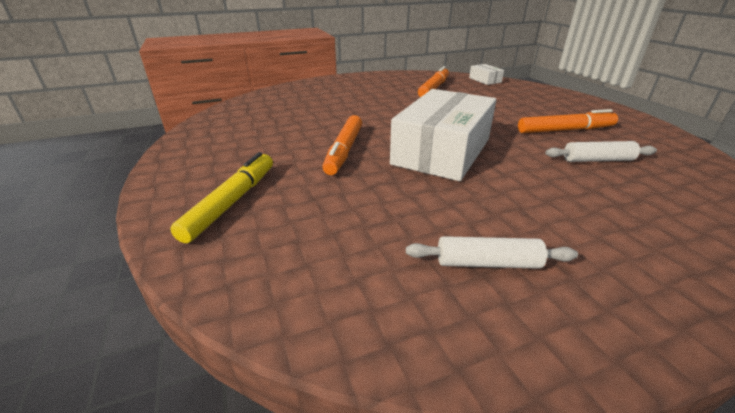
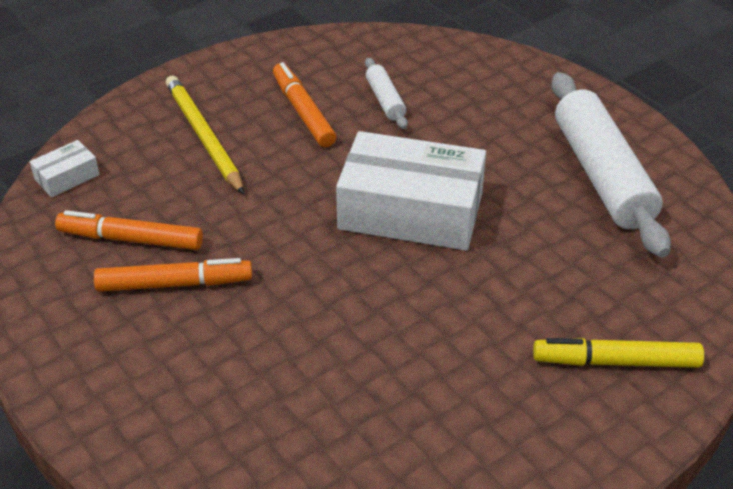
camera: 105 degrees left, 10 degrees up
orange marker [322,115,362,175] -> orange marker moved to [94,258,252,292]
white rolling pin [406,236,578,269] -> white rolling pin [551,72,671,257], size x2.16
none -> yellow pencil [166,76,244,194]

